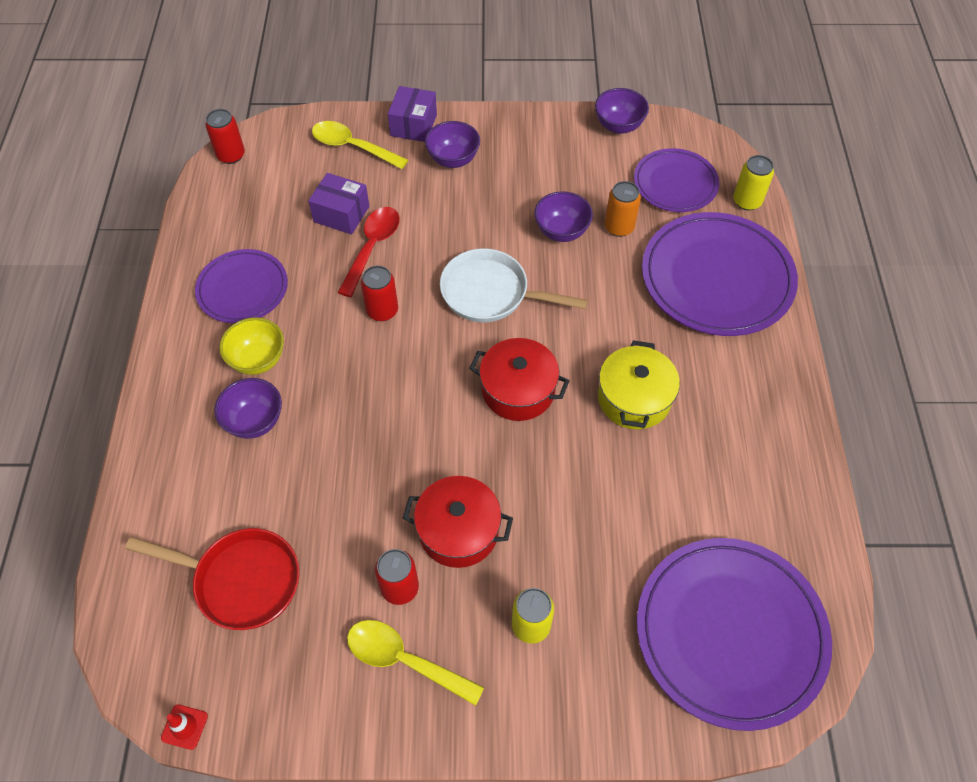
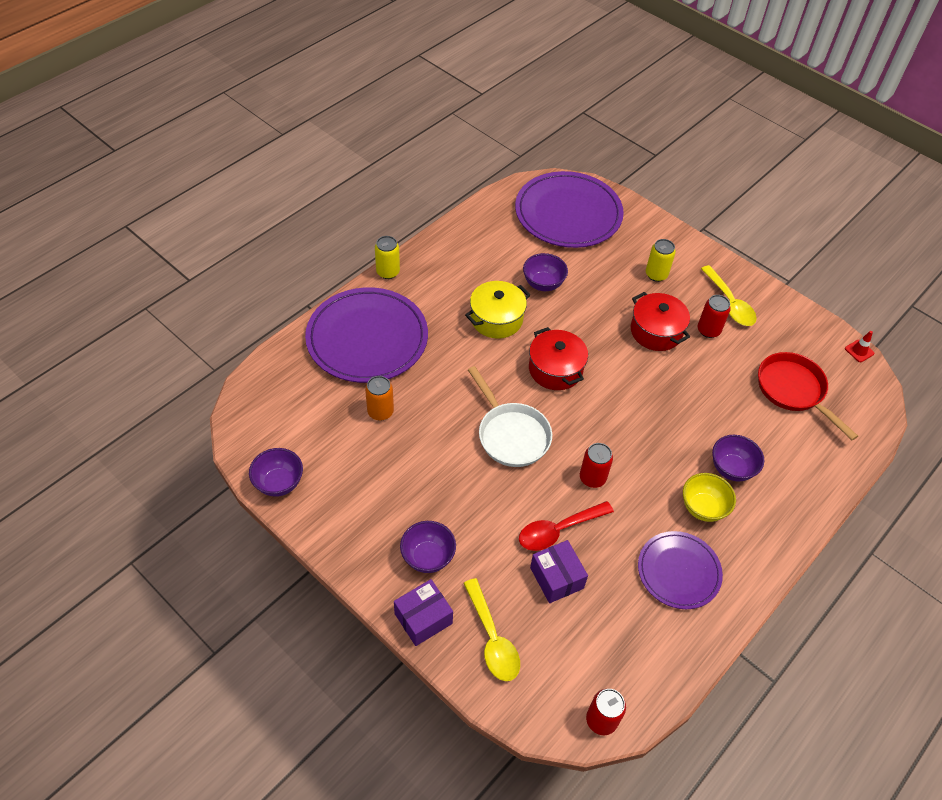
camera: 140 degrees left, 5 degrees down
purple bowl [534,191,593,242] -> purple bowl moved to [523,253,568,291]
purple plate [634,148,719,212] -> none
yellow can [733,155,774,210] -> yellow can moved to [375,236,400,279]

